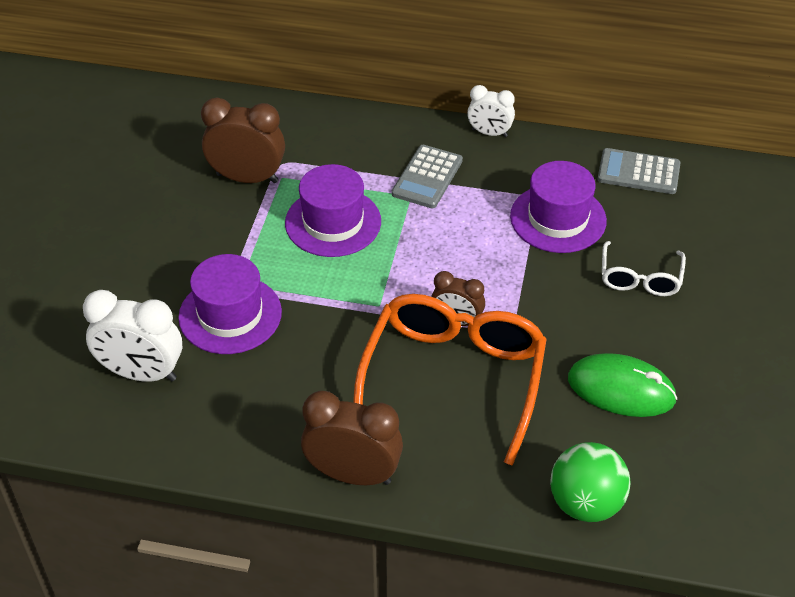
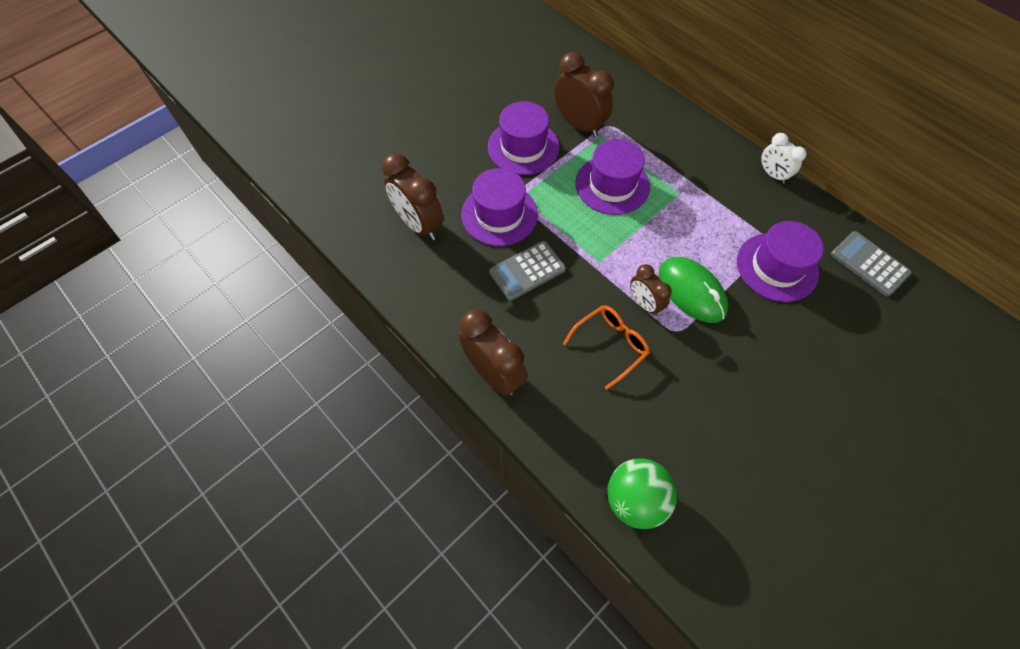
camera: 35 degrees right, 15 degrees up
white clock [83,290,182,382] -> brown clock [382,153,444,240]
orange glasses [353,294,547,466] -> orange glasses [563,305,650,390], size x0.51
grey calculator [392,145,463,208] -> grey calculator moved to [489,241,566,301]
green mouse [568,353,677,417] -> green mouse moved to [659,257,728,323]
white glasses [602,241,686,296] -> none
none -> purple hat [488,101,559,175]

